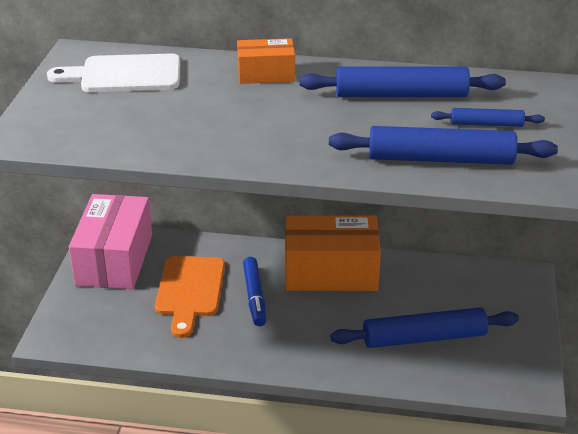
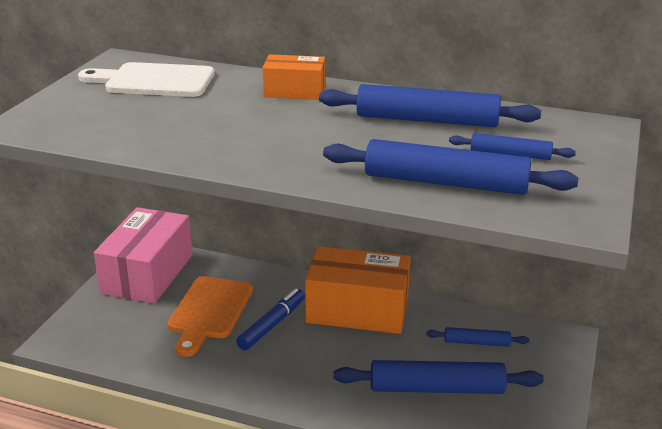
camera: 10 degrees right, 5 degrees down
blue marker [243,257,266,326] -> blue marker turned 150 degrees counterclockwise [236,288,305,350]
none -> blue rolling pin [426,327,530,347]

